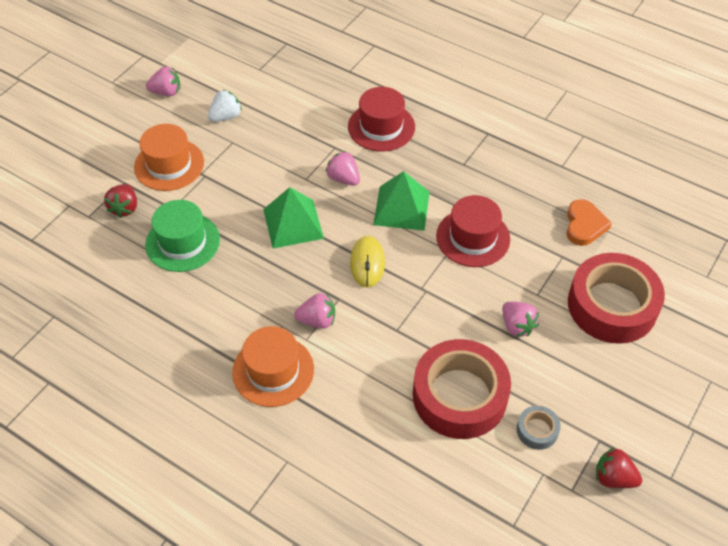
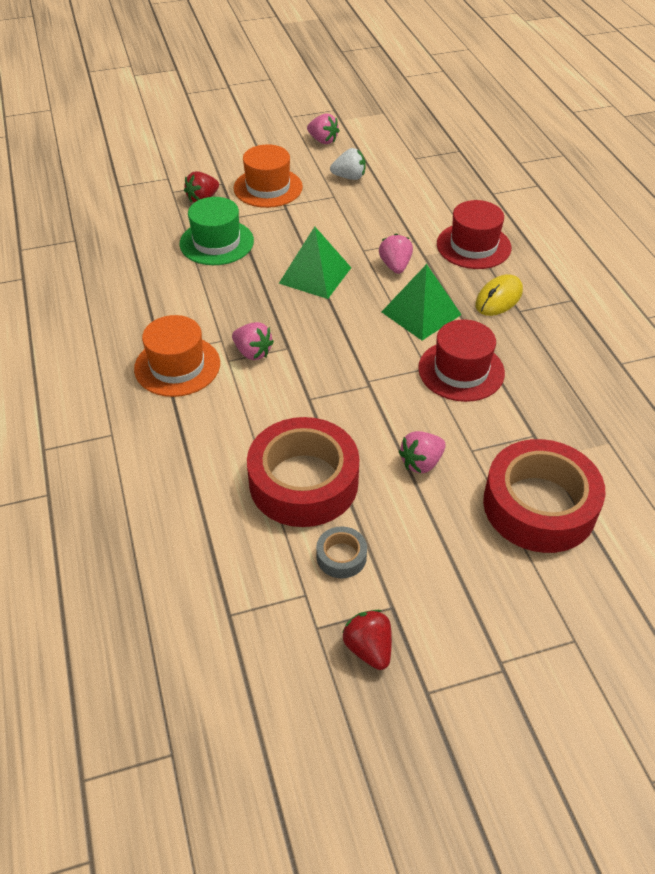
camera: 40 degrees right, 5 degrees down
yellow mouse [350,236,385,287] -> yellow mouse moved to [475,274,523,316]
pink strawberry [502,302,539,337] -> pink strawberry turned 45 degrees clockwise [399,431,446,473]
orange heart [566,199,612,246] -> none

